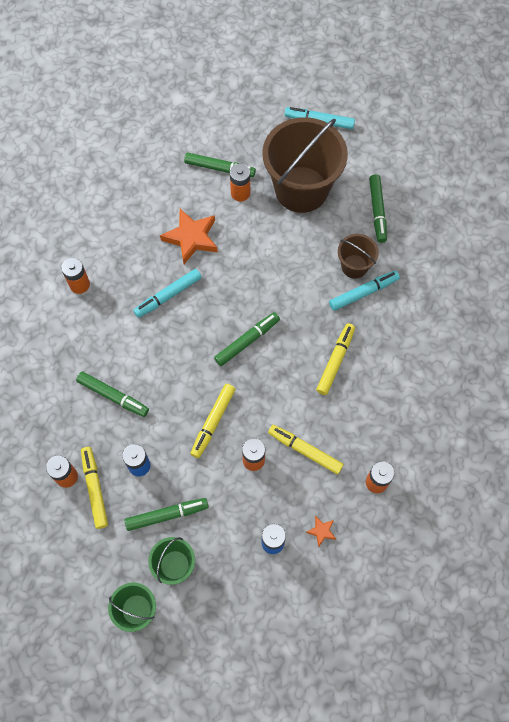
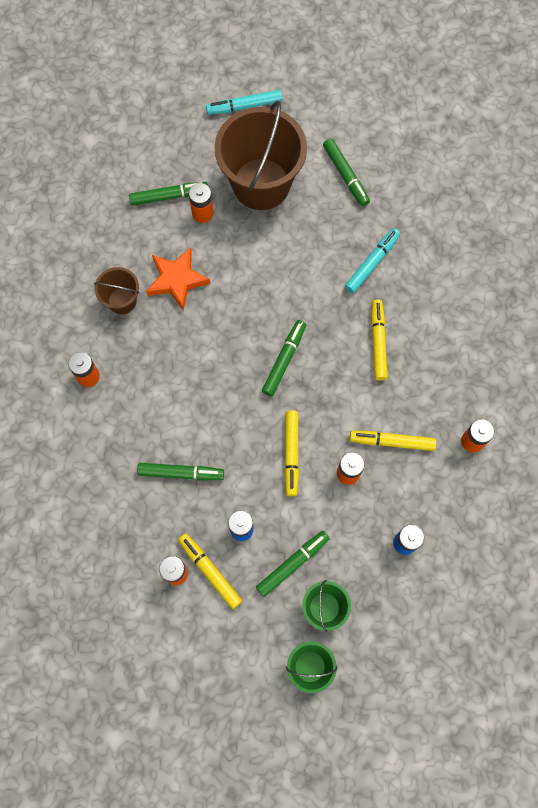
camera: 25 degrees left, 5 degrees up
turquoise marker [133,269,202,318] -> none
orange star [306,516,336,547] -> none
brown bucket [338,234,379,279] -> brown bucket moved to [94,267,139,314]

